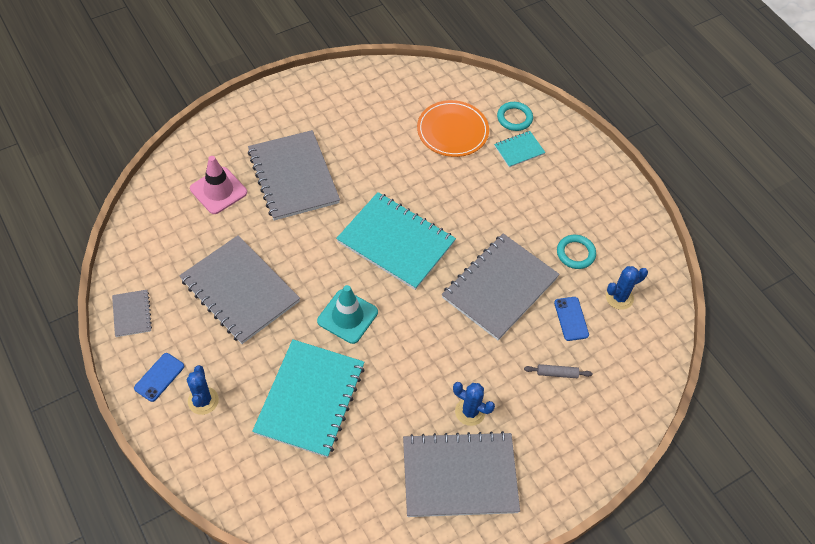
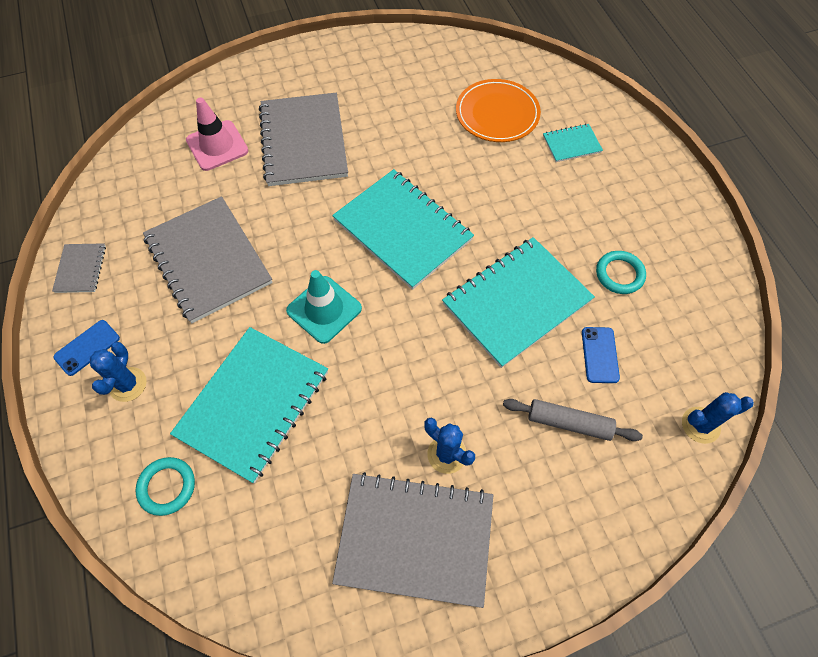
camera: 15 degrees right, 5 degrees up
grey notebook [442,233,560,340] -> turquoise notebook [442,237,595,368]
turquoise ring [497,102,533,131] -> turquoise ring moved to [135,457,195,516]
grey rolling pin [524,364,592,378] -> grey rolling pin [503,399,643,441], size x1.56
blue cactus [606,266,648,310] -> blue cactus moved to [682,392,754,444]

